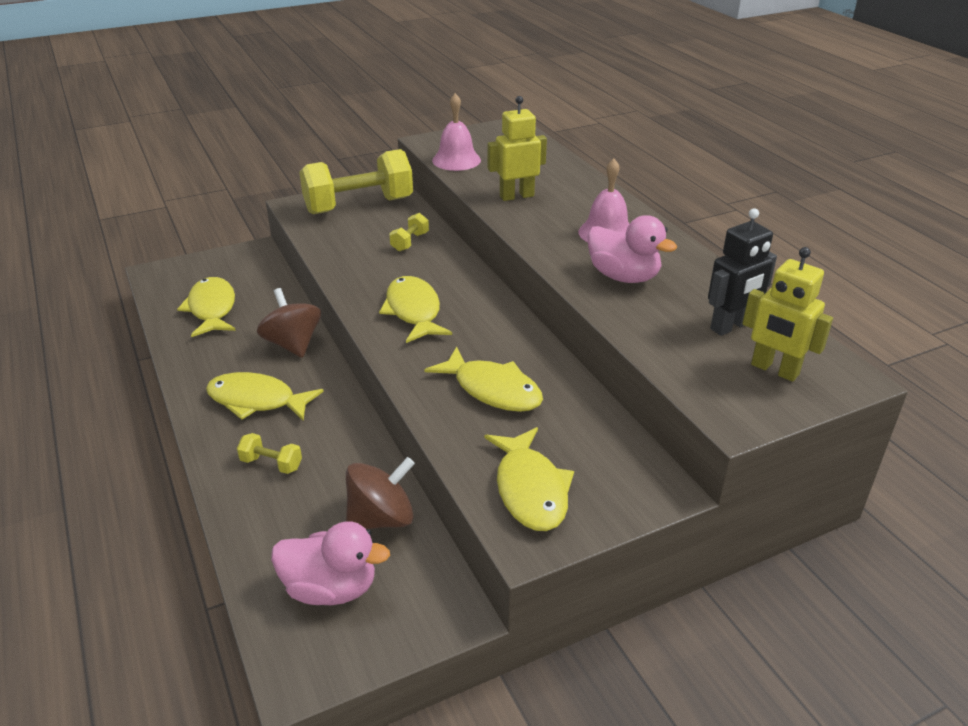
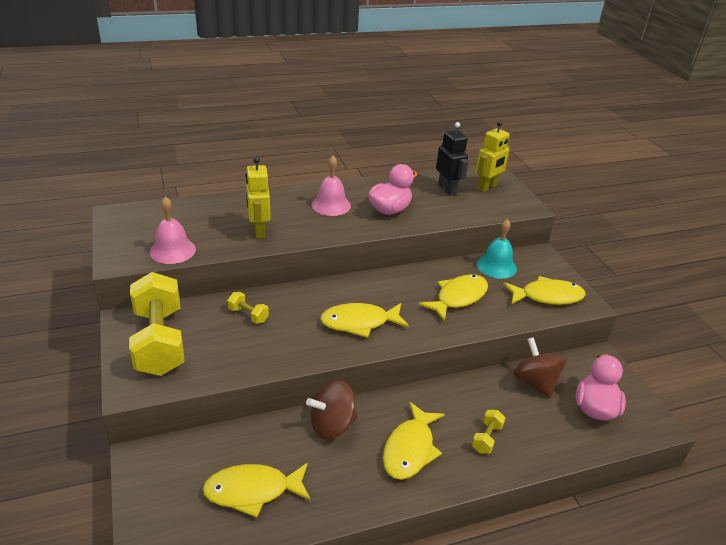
camera: 85 degrees left, 0 degrees up
none -> turquoise bell [477,219,517,279]

